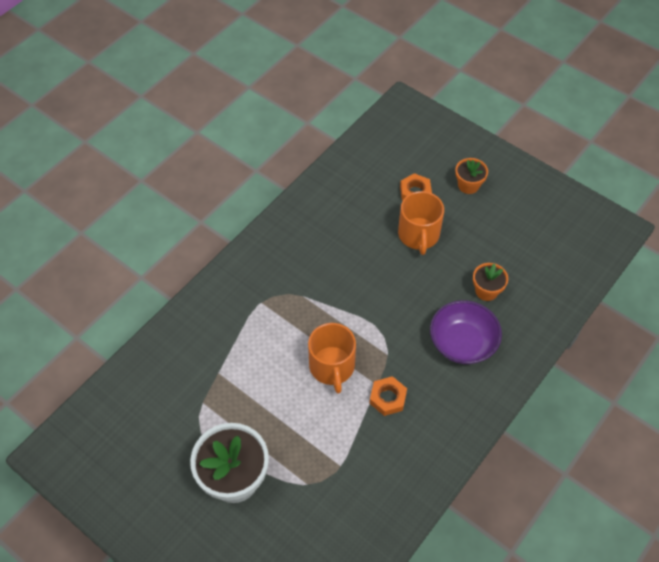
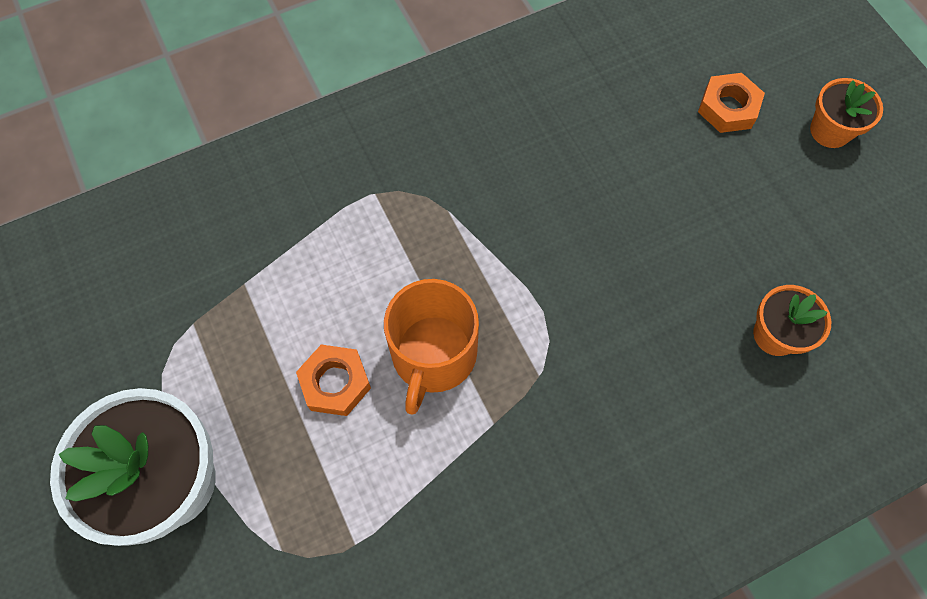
camera: 25 degrees right, 10 degrees up
orange nut [369,376,407,416] -> orange nut moved to [296,345,371,416]
orange mug [398,191,444,255] -> none
purple bowl [430,300,502,364] -> none

